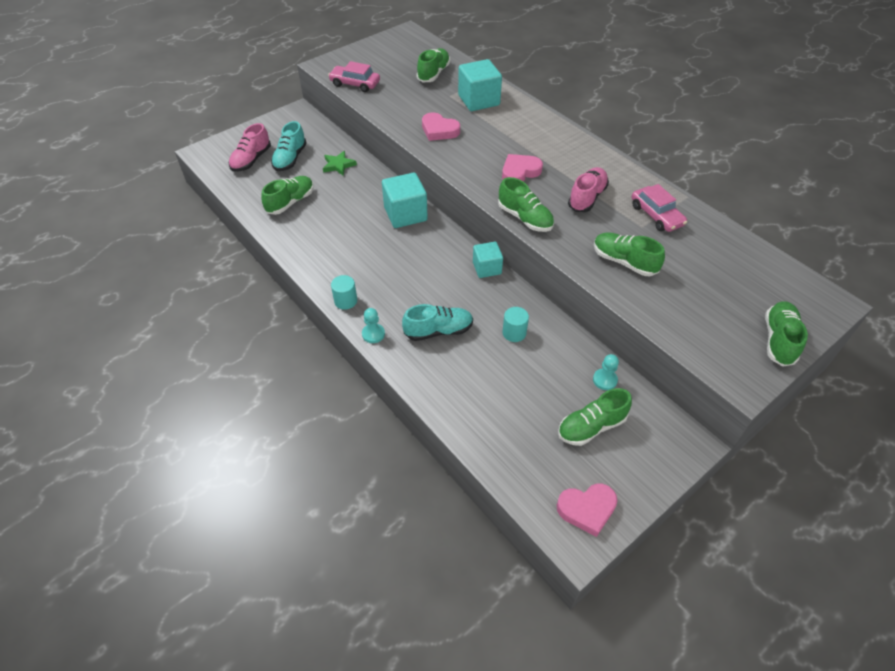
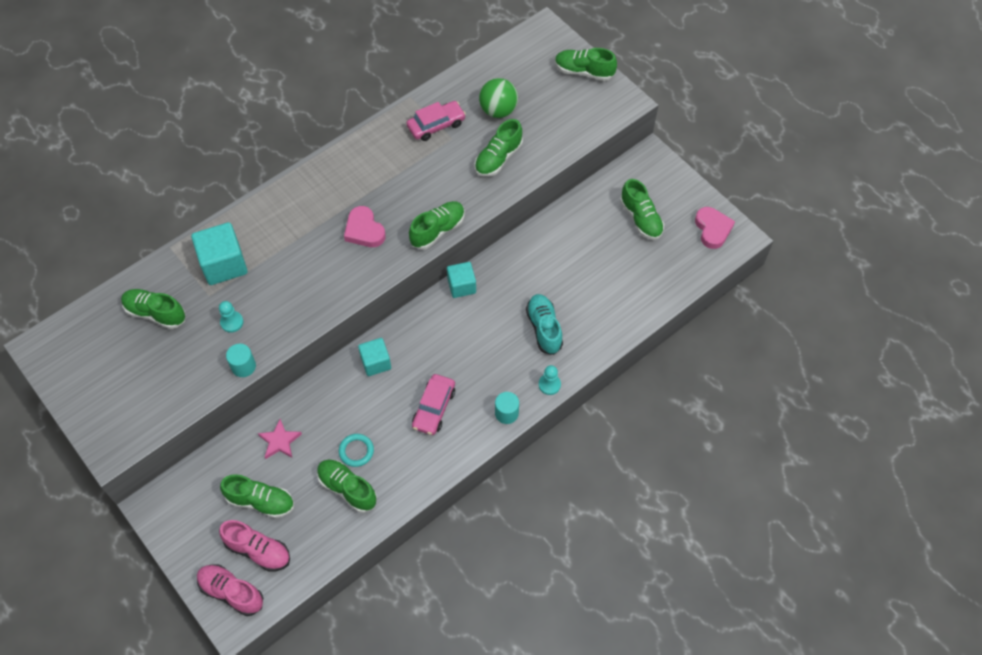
camera: 90 degrees left, 10 degrees up
turquoise shoe [271,121,306,171] -> green shoe [220,474,294,518]
green star [323,151,357,176] -> pink star [258,419,302,459]
pink car [328,61,380,92] -> pink car moved to [412,374,455,435]
turquoise cube [382,172,428,228] -> turquoise cube [358,338,391,376], size x0.63
pink heart [422,112,460,141] -> none
turquoise cylinder [502,307,529,342] -> turquoise cylinder moved to [226,344,256,377]
pink shoe [568,167,609,212] -> pink shoe moved to [197,564,263,616]
turquoise pawn [593,354,619,390] -> turquoise pawn moved to [219,301,243,333]
none -> turquoise ring [339,434,374,467]
none -> green ball [479,78,518,118]

